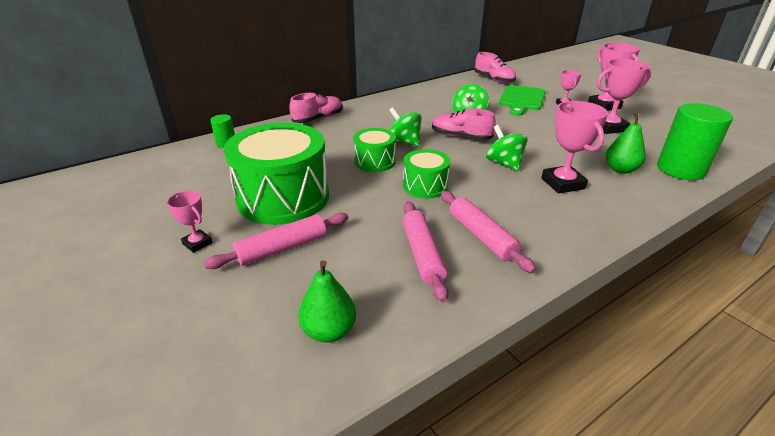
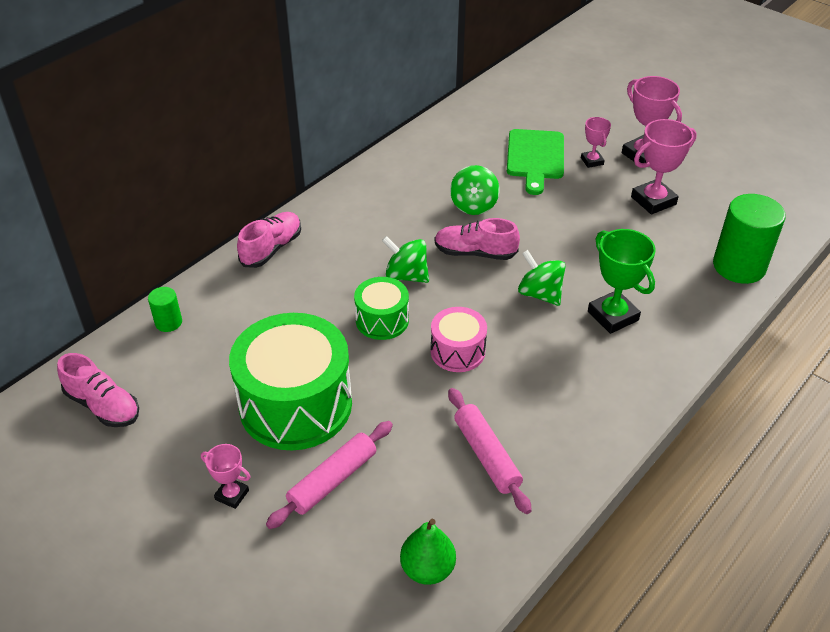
camera: 15 degrees left, 10 degrees up
green drum [403,149,450,199] -> pink drum [431,307,487,372]
pink rolling pin [441,191,536,273] -> none
pink shoe [474,52,516,83] -> pink shoe moved to [57,353,139,427]
pink trophy [541,101,608,194] -> green trophy [588,229,656,334]
green pear [606,112,646,174] -> none

